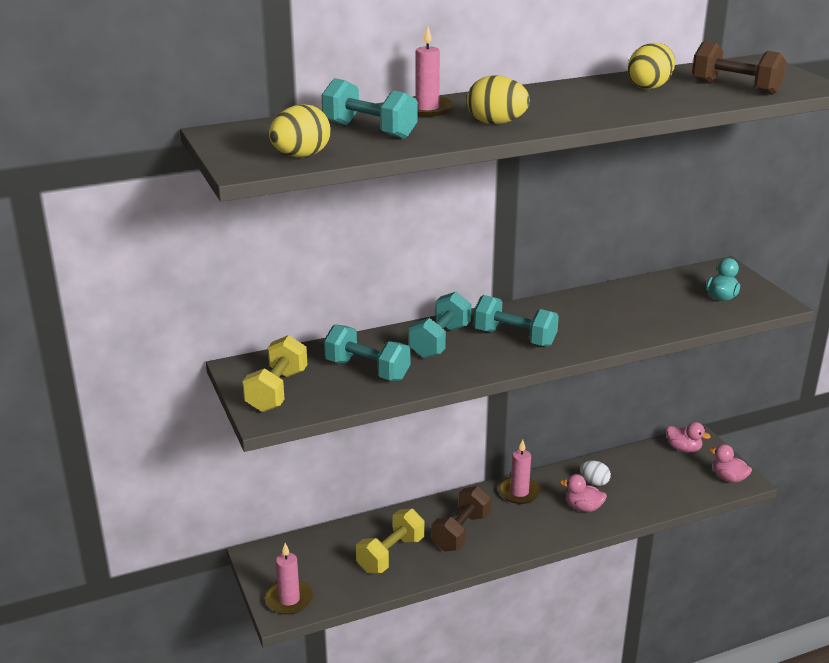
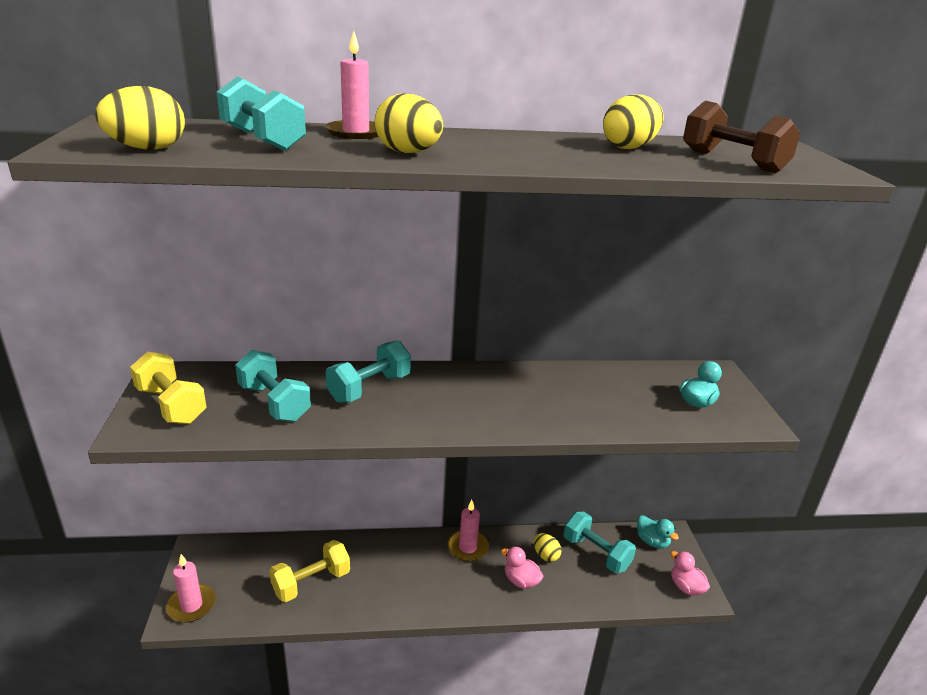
camera: 15 degrees right, 0 degrees up
yellow dumbbell [242,335,307,412] -> yellow dumbbell turned 75 degrees counterclockwise [130,351,207,424]
brown dumbbell [431,486,491,551] -> none
turquoise dumbbell [473,295,559,347] -> turquoise dumbbell moved to [563,512,636,573]
white egg [580,460,611,486] -> yellow egg [534,533,561,562]
pink duck [666,422,711,452] -> turquoise duck [637,515,679,548]

